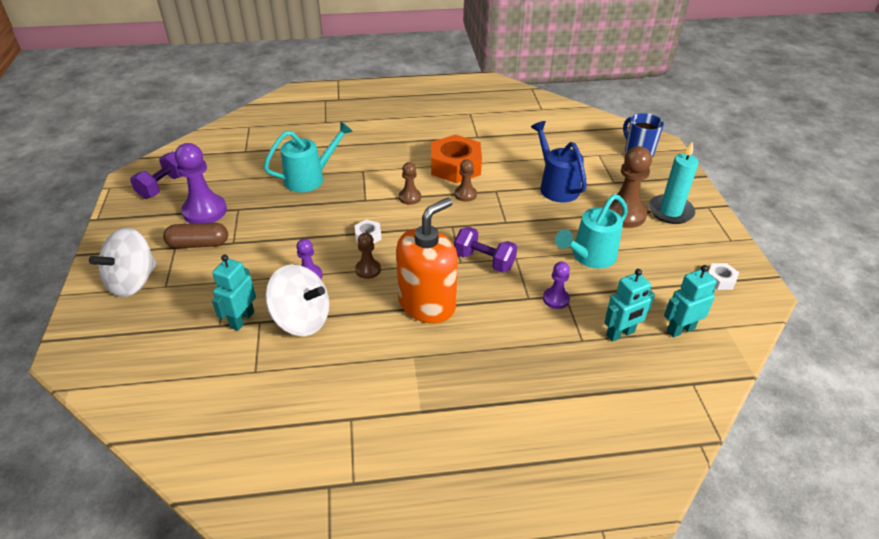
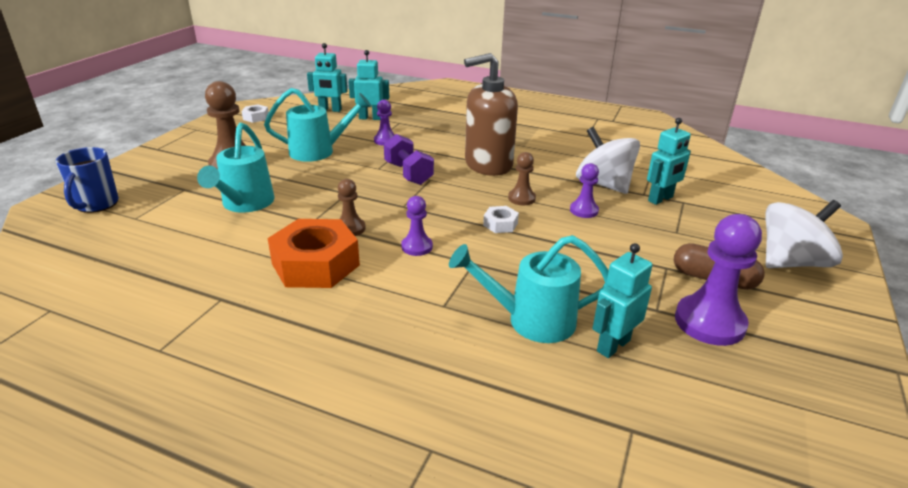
camera: 150 degrees left, 10 degrees down
purple dumbbell [130,151,182,199] -> none
orange soap dispenser [396,198,458,323] -> brown soap dispenser [464,53,518,176]
brown pawn [399,162,421,205] -> purple pawn [401,196,433,256]
blue watering can [531,121,587,203] -> turquoise watering can [197,123,274,213]
turquoise candle [649,141,699,224] -> none
none -> turquoise robot [592,243,652,358]

